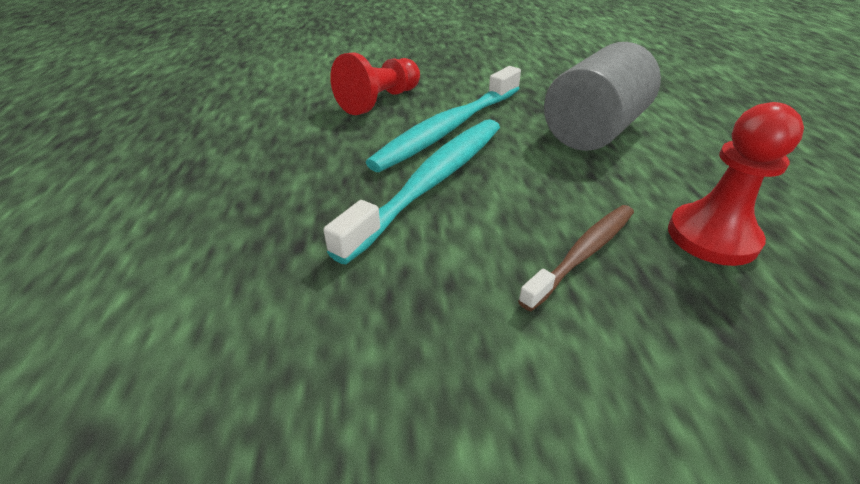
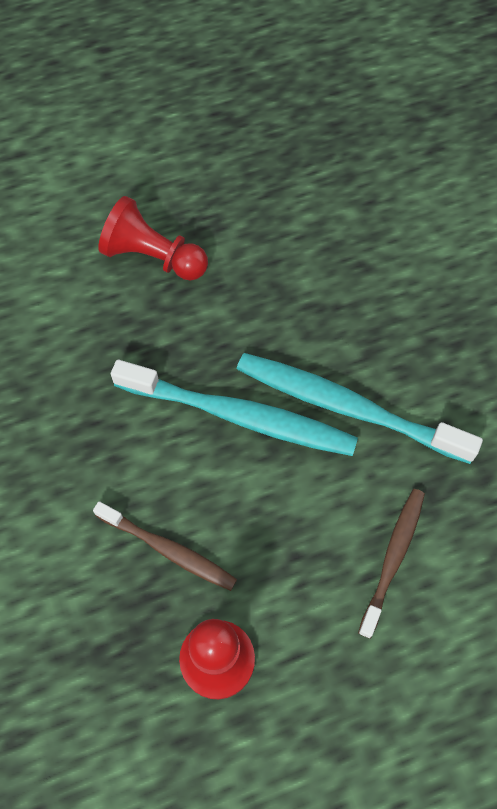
camera: 75 degrees right, 25 degrees up
red pawn [330,53,420,115] -> red pawn moved to [98,196,208,281]
grey cylinder [544,42,661,151] -> brown toothbrush [358,489,425,639]

